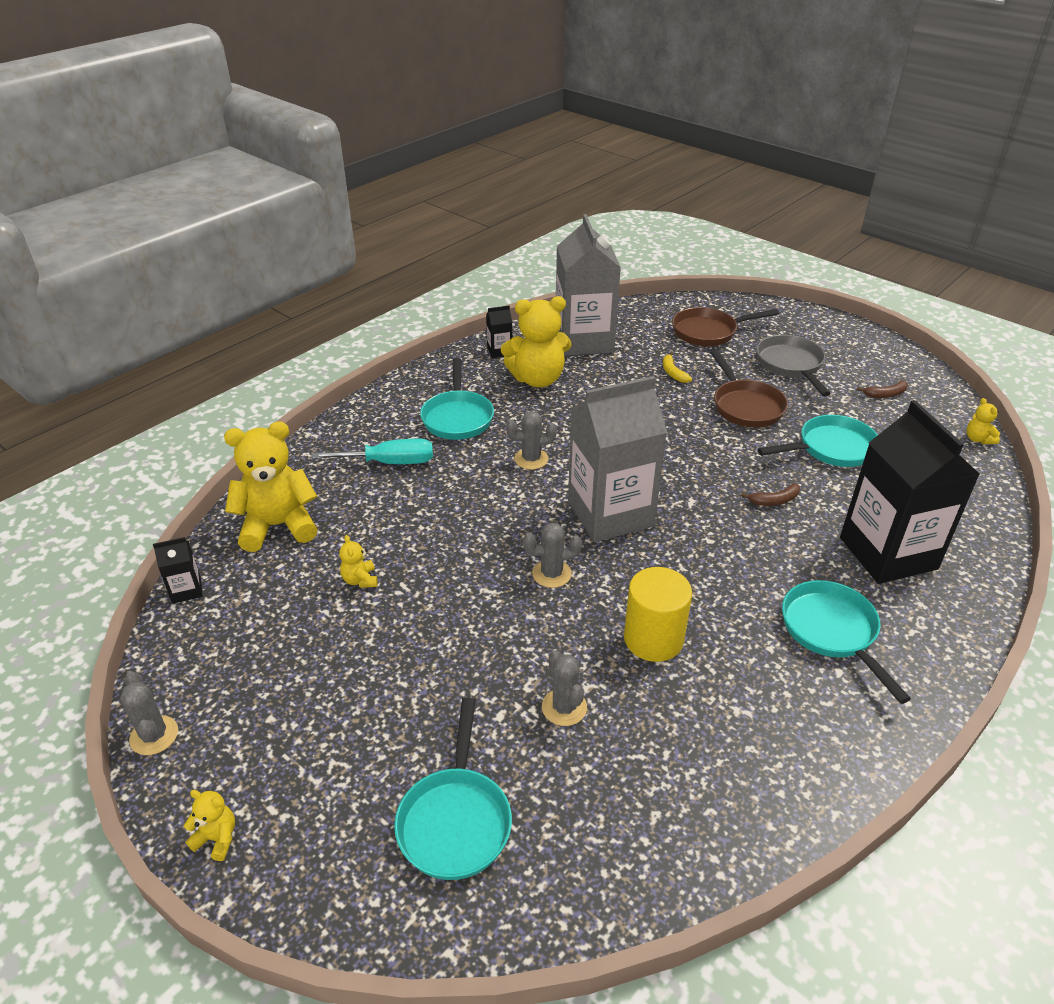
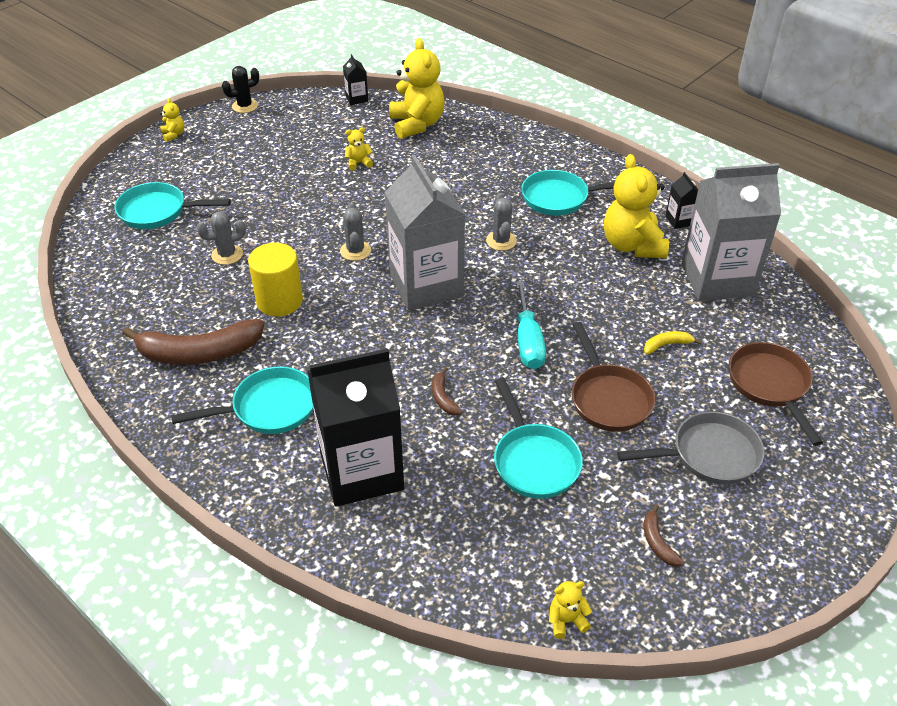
camera: 90 degrees right, 5 degrees up
grey cactus [120,671,178,755] -> black cactus [222,66,259,113]
yellow teddy bear [184,790,235,861] -> yellow teddy bear turned 45 degrees counterclockwise [160,98,184,142]
turquoise screwdriver [312,439,433,464] -> turquoise screwdriver moved to [516,281,546,369]
brown pan [710,349,788,428] -> brown pan turned 90 degrees counterclockwise [571,322,655,432]
none -> brown banana [122,319,264,365]

